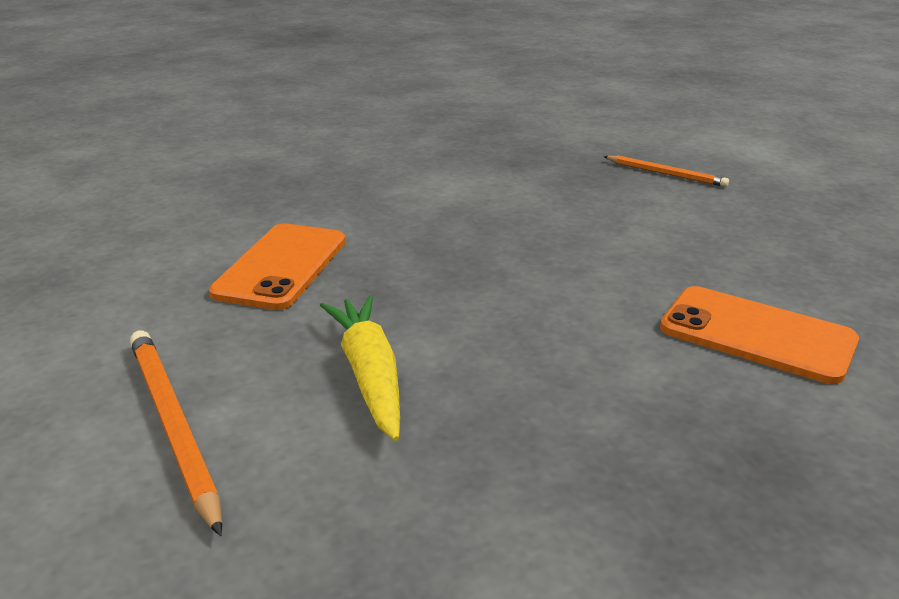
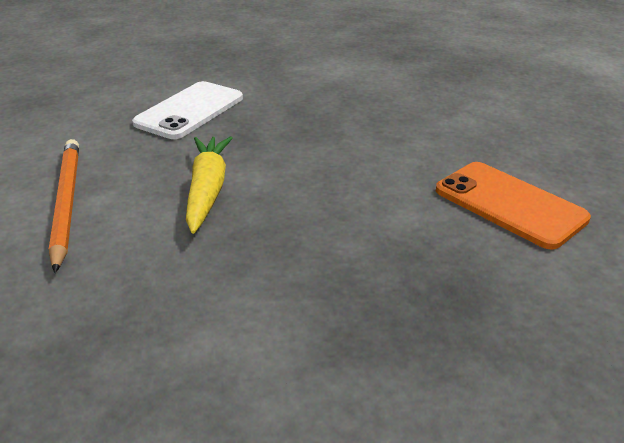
camera: 15 degrees right, 5 degrees up
orange phone [209,223,346,310] -> white phone [132,81,243,139]
orange pencil [603,156,729,187] -> none

